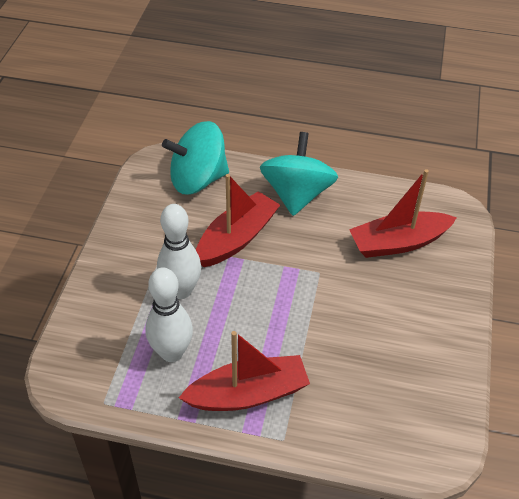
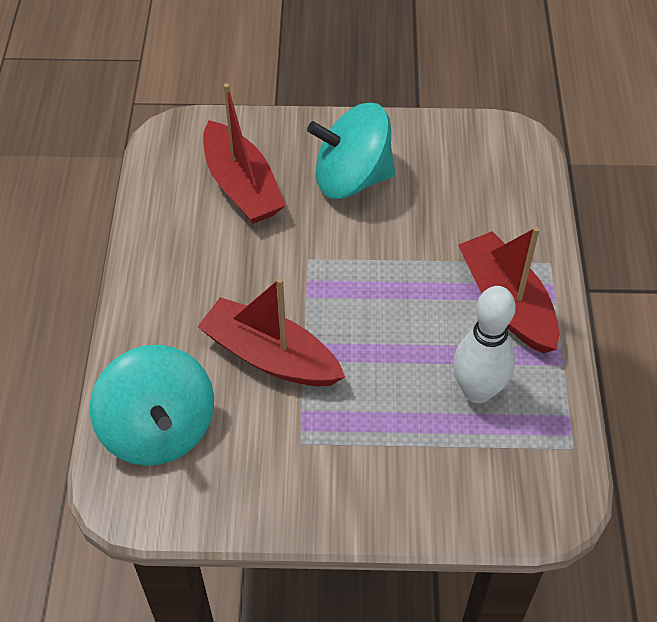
camera: 100 degrees left, 5 degrees up
white bowling pin [157,204,201,299] -> none
turquoise spinning top [260,132,338,216] -> turquoise spinning top moved to [307,103,395,199]

